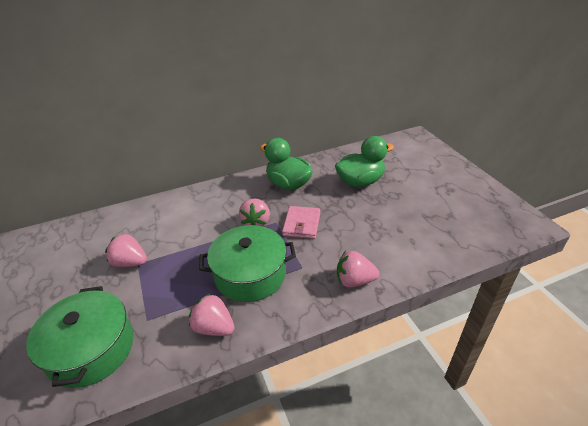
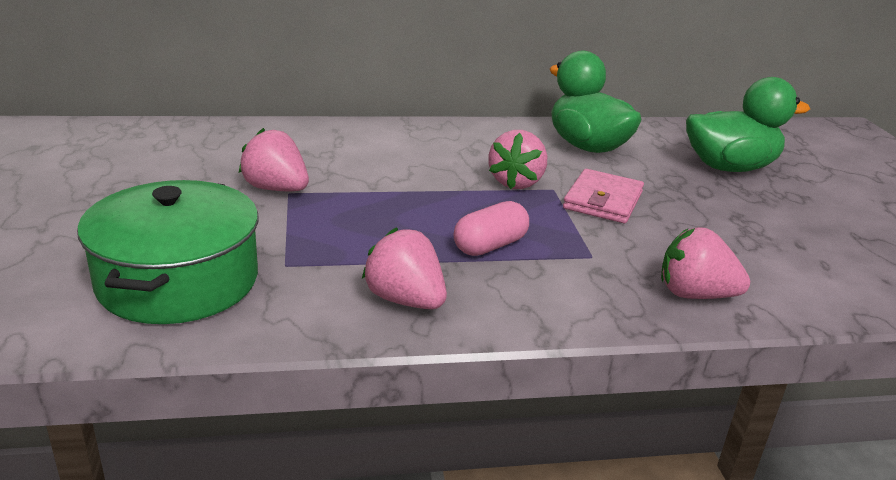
camera: 10 degrees right, 10 degrees down
green pot [199,225,296,302] -> pink capsule [454,201,529,256]

